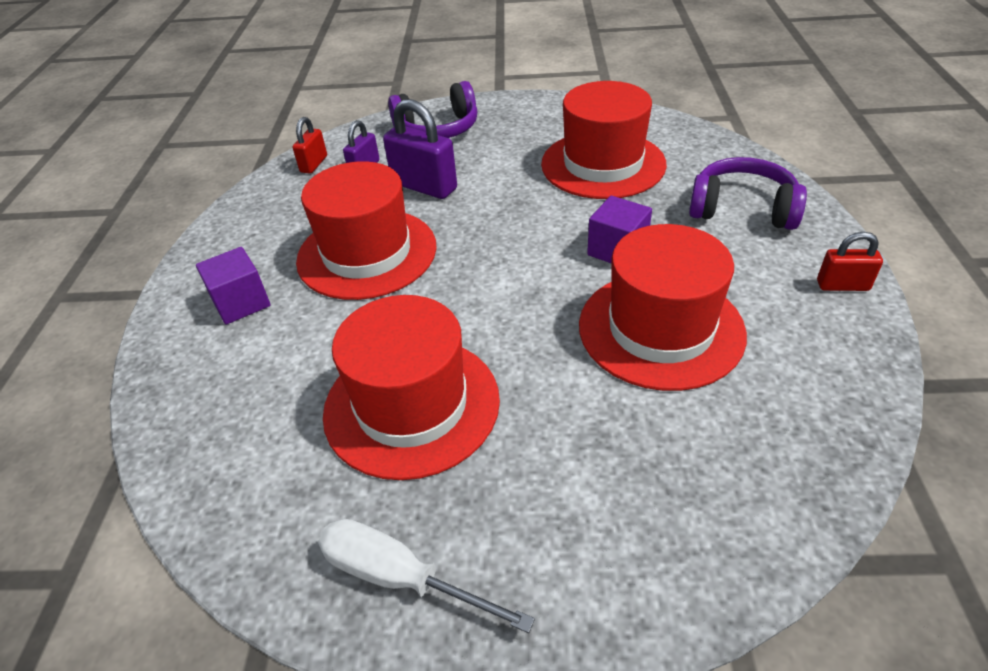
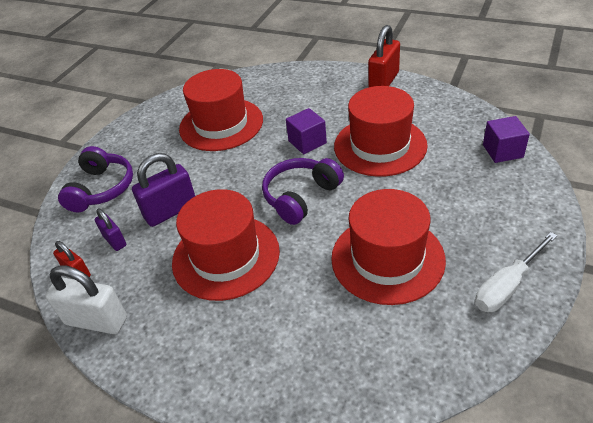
camera: 65 degrees left, 0 degrees up
purple cube [196,247,271,325] -> purple cube moved to [483,116,530,163]
purple headphones [689,157,807,230] -> purple headphones moved to [262,158,344,225]
red padlock [817,232,883,291] -> red padlock [368,25,400,88], size x1.73
none -> white padlock [45,265,127,334]

